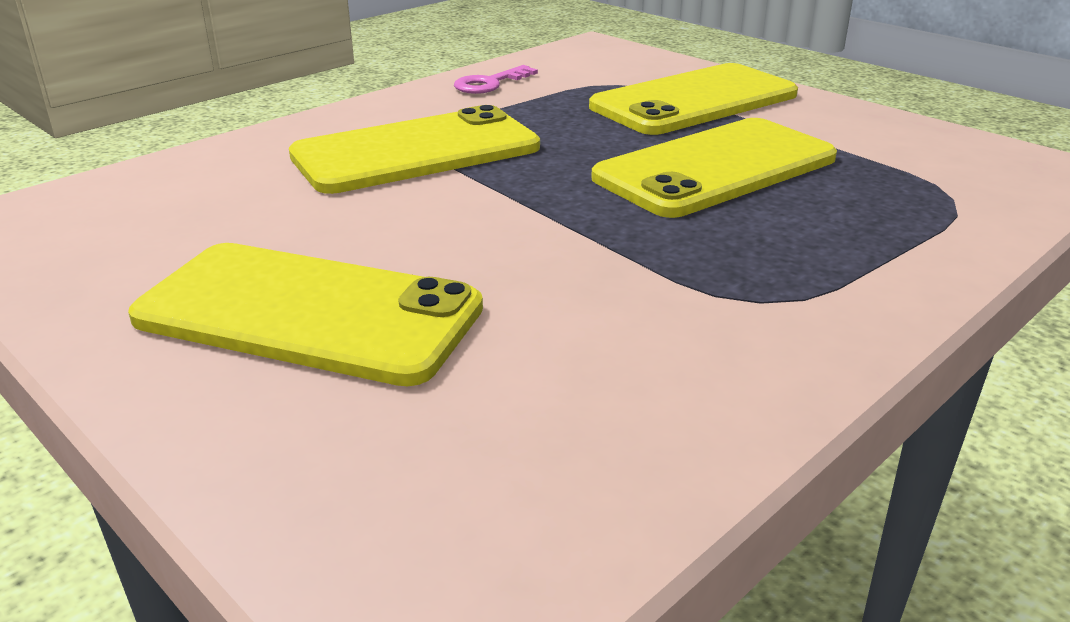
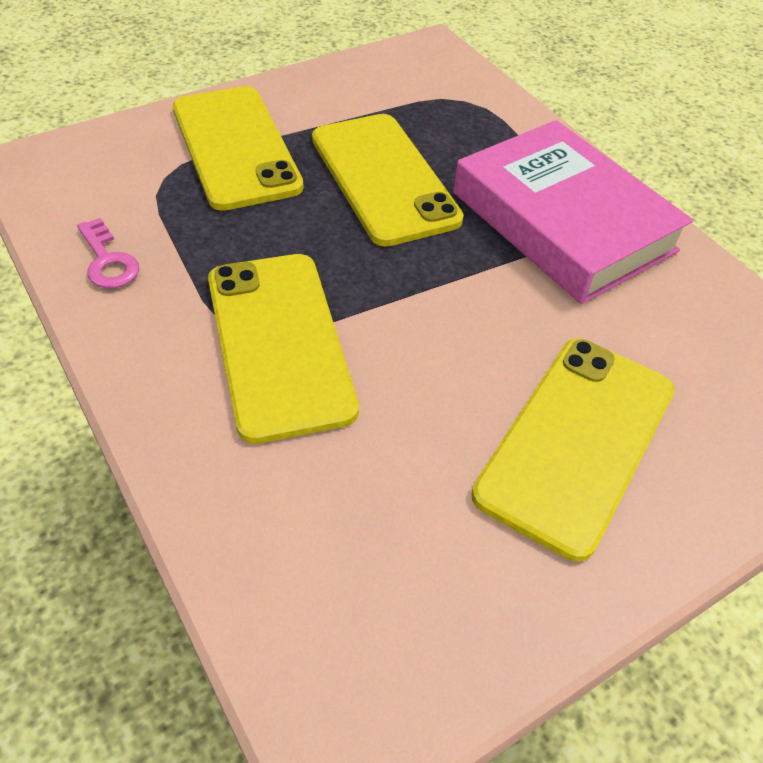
camera: 80 degrees left, 20 degrees up
none -> pink book [453,120,693,304]

